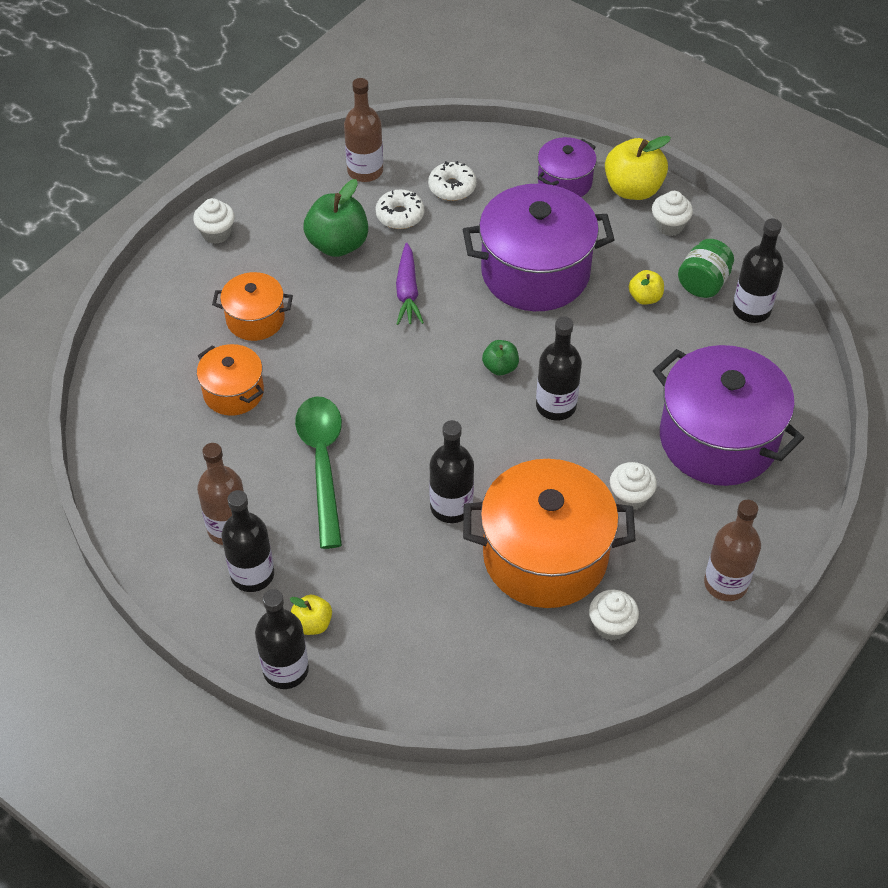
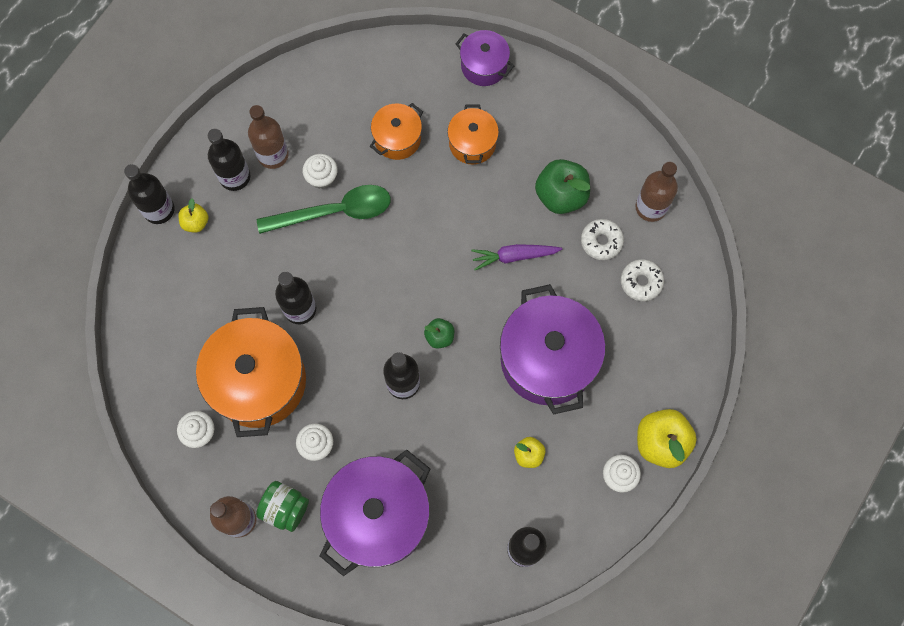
camera: 85 degrees right, 20 degrees up
white cupcake [193,198,235,244] -> white cupcake moved to [303,154,338,189]
purple pot [537,137,597,197] -> purple pot moved to [456,30,514,86]
green jar [678,239,734,298] -> green jar moved to [256,481,309,532]

